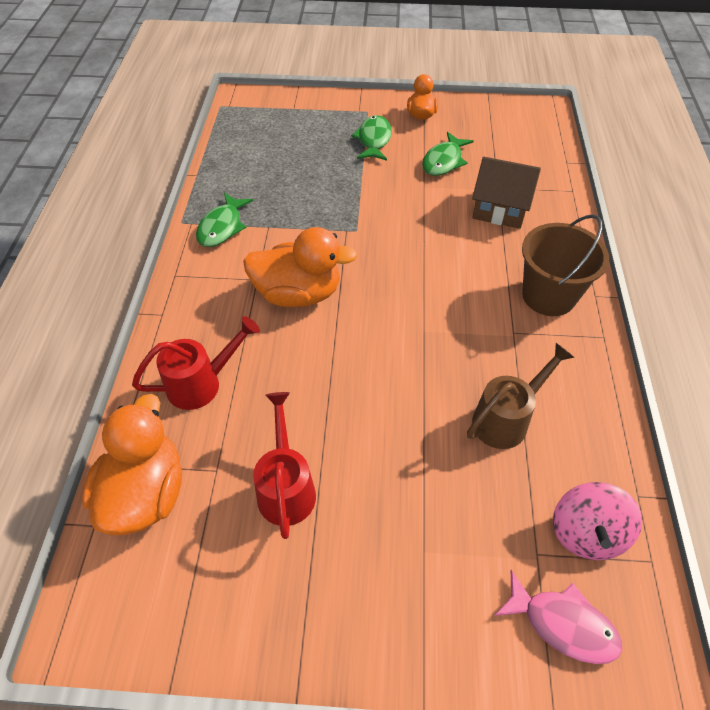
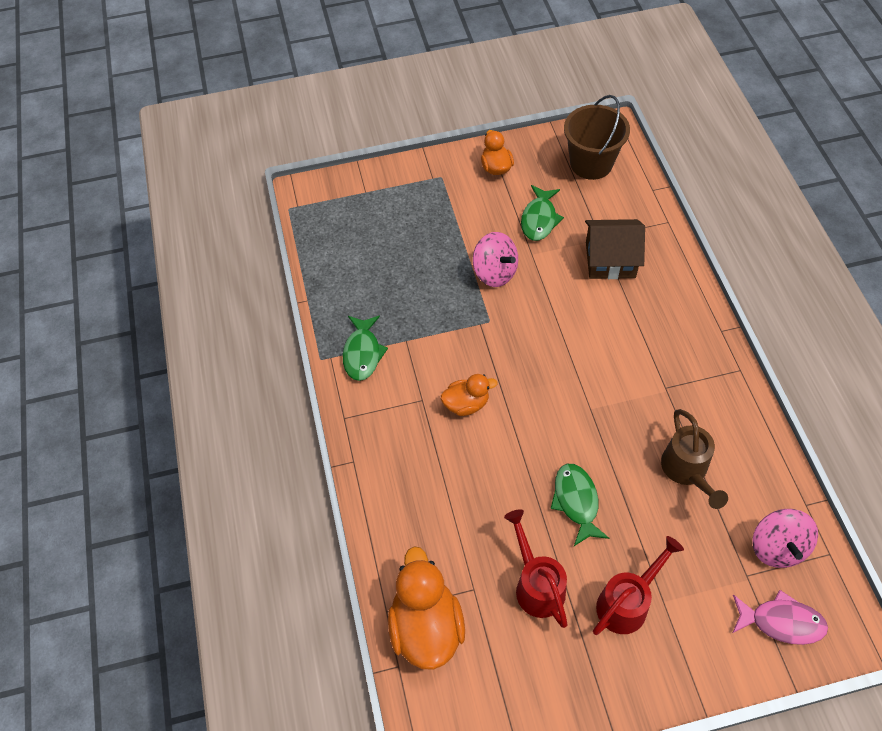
camera: 15 degrees left, 5 degrees up
red watering can [132,316,260,410] -> red watering can moved to [593,536,684,635]
orange duck [243,227,358,307] -> orange duck [441,374,498,416], size x0.57
green fish [351,115,392,161] -> green fish moved to [551,464,609,546]
brown watering can [467,343,575,449] -> brown watering can turned 135 degrees clockwise [661,409,728,509]
brown bucket [522,214,609,316] -> brown bucket moved to [564,95,630,180]
none -> pink spinning top [473,232,518,287]

